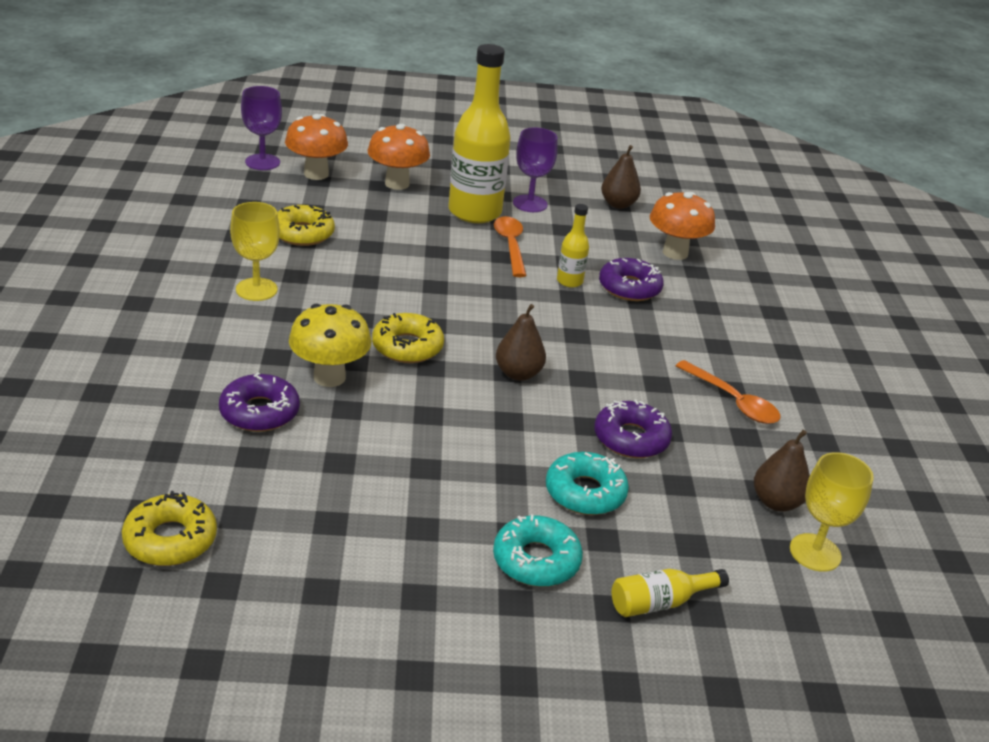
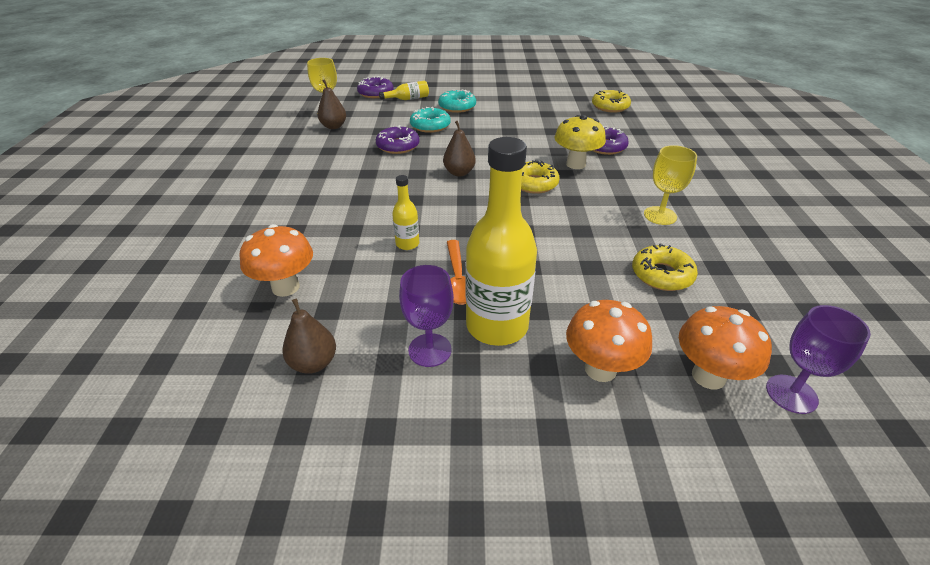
camera: 175 degrees left, 5 degrees up
purple donut [599,258,664,301] -> purple donut moved to [357,76,394,98]
orange spoon [676,360,781,424] -> none

